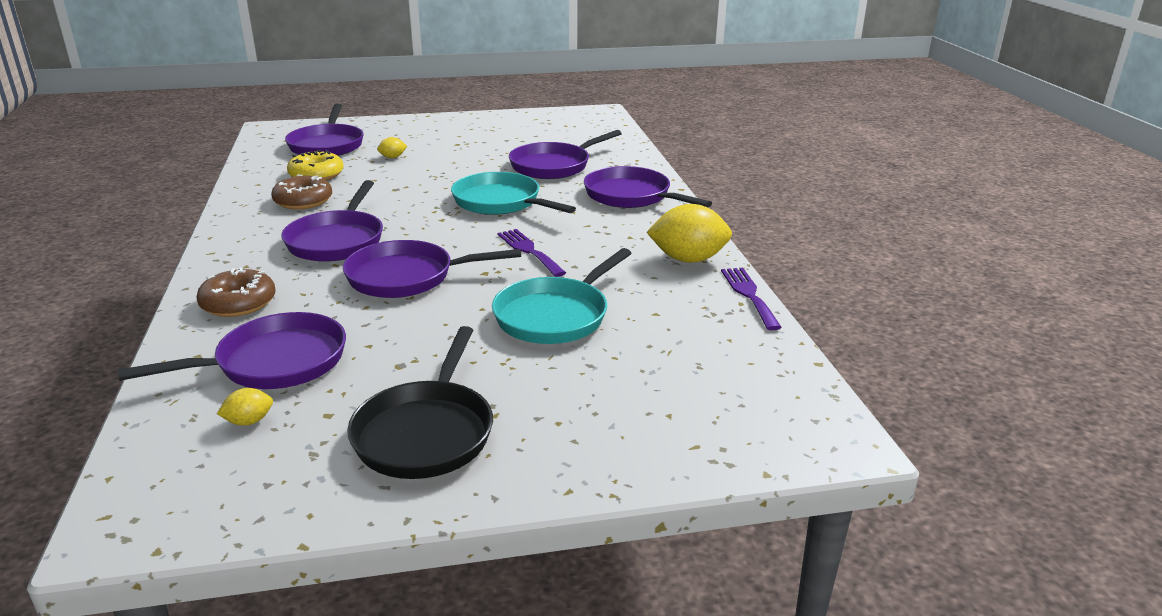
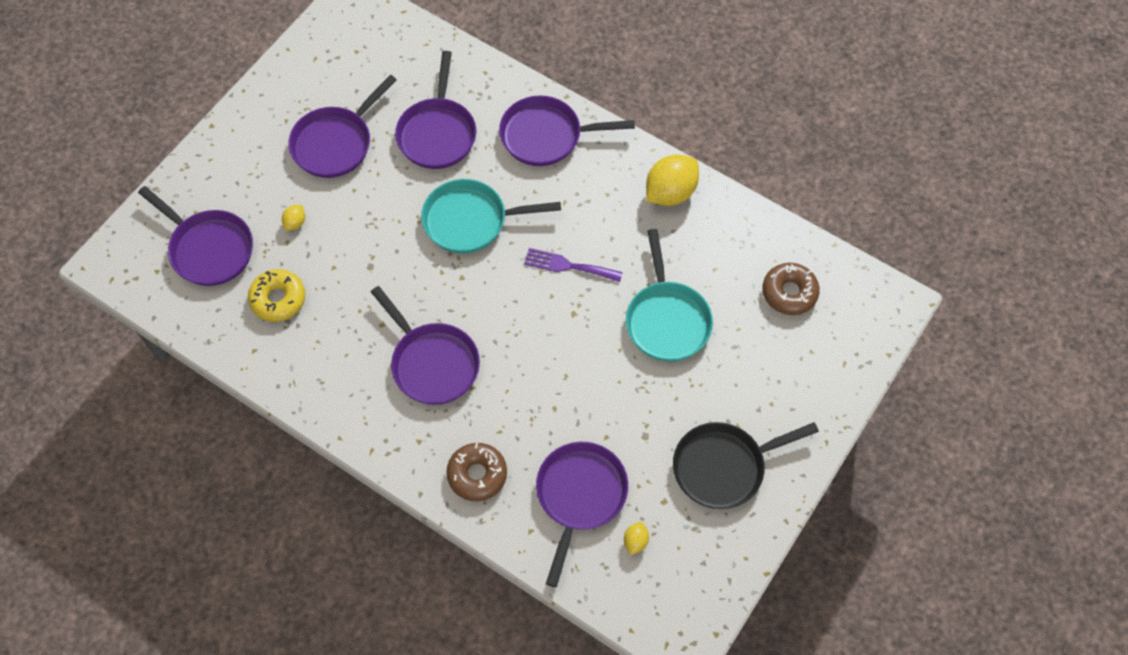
camera: 45 degrees left, 35 degrees up
brown donut [271,174,332,209] -> brown donut moved to [762,263,820,315]
purple pan [343,240,521,298] -> purple pan moved to [289,75,397,178]
black pan [347,326,493,479] -> black pan turned 105 degrees clockwise [673,422,819,509]
purple fork [721,268,782,330] -> none

